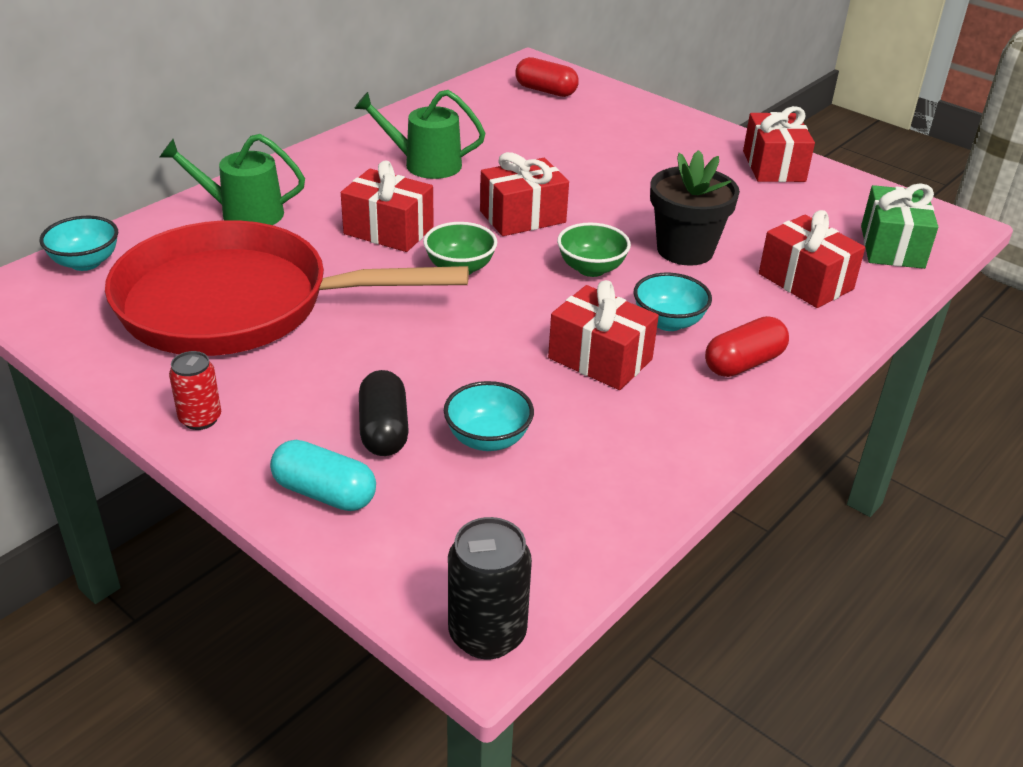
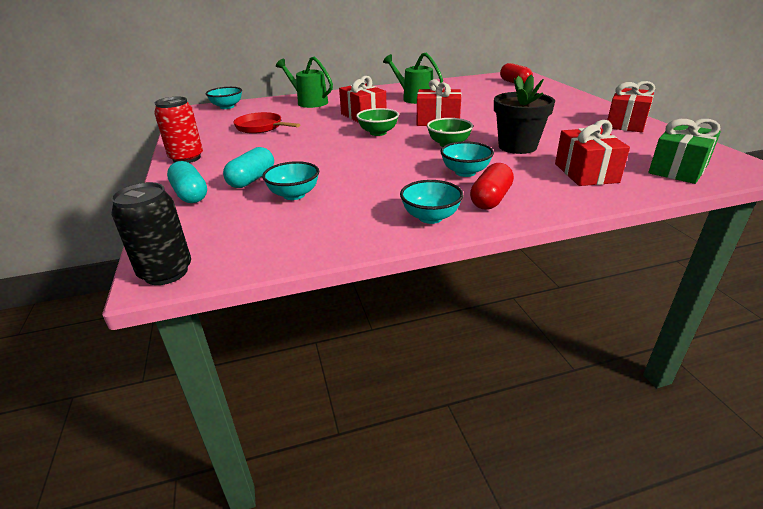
camera: 35 degrees right, 5 degrees down
red pan [105,220,469,356] -> red pan [233,112,300,134], size x0.43
red can [169,351,221,430] -> red can [154,97,203,163], size x1.52
black capsule [359,370,409,456] -> turquoise capsule [223,147,274,188]
red gift [548,280,659,390] -> none
red capsule [705,316,789,377] -> red capsule turned 60 degrees counterclockwise [470,163,514,210]
none -> turquoise bowl [400,180,463,224]

